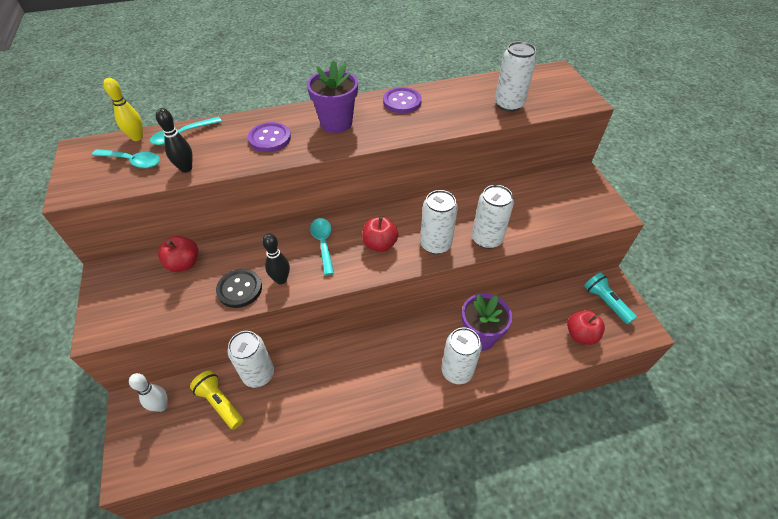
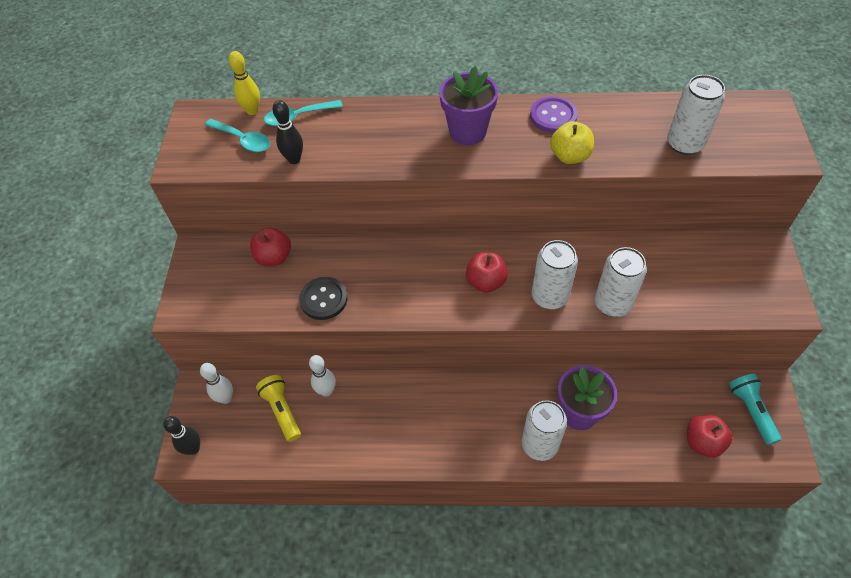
camera: 20 degrees right, 5 degrees up
white can [228,331,274,388] -> white bowling pin [309,355,336,397]
purple button [248,122,291,152] -> none
black bowling pin [262,233,290,284] -> black bowling pin moved to [163,416,200,455]
turquoise spoon [310,218,334,275] -> none
none -> yellow apple [550,121,594,164]

